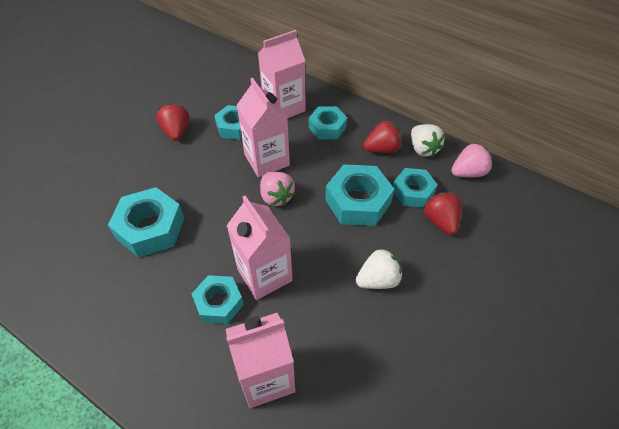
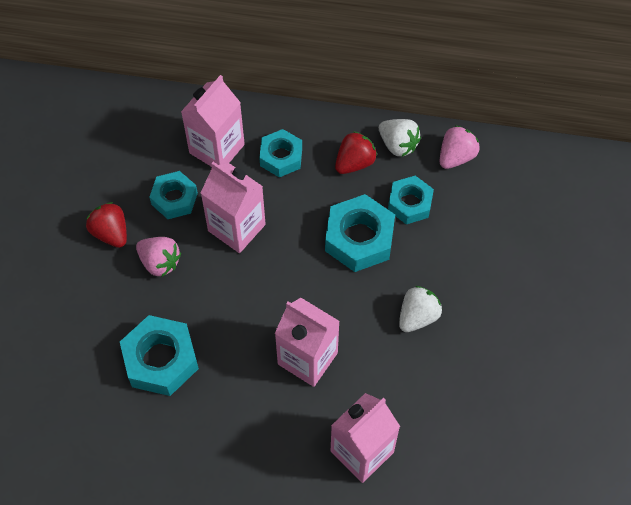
camera: 25 degrees left, 10 degrees up
turquoise nut [192,275,244,324] -> none
pink strawberry [260,172,295,206] -> pink strawberry moved to [136,237,181,277]
red strawberry [424,192,462,235] -> none

